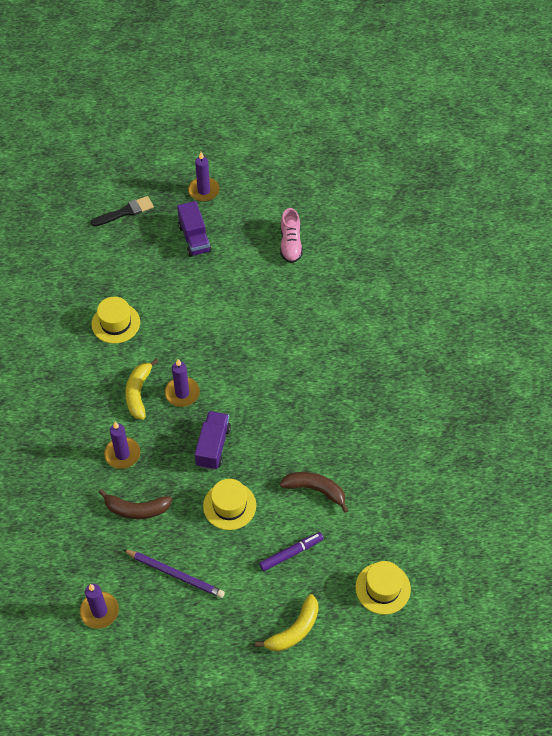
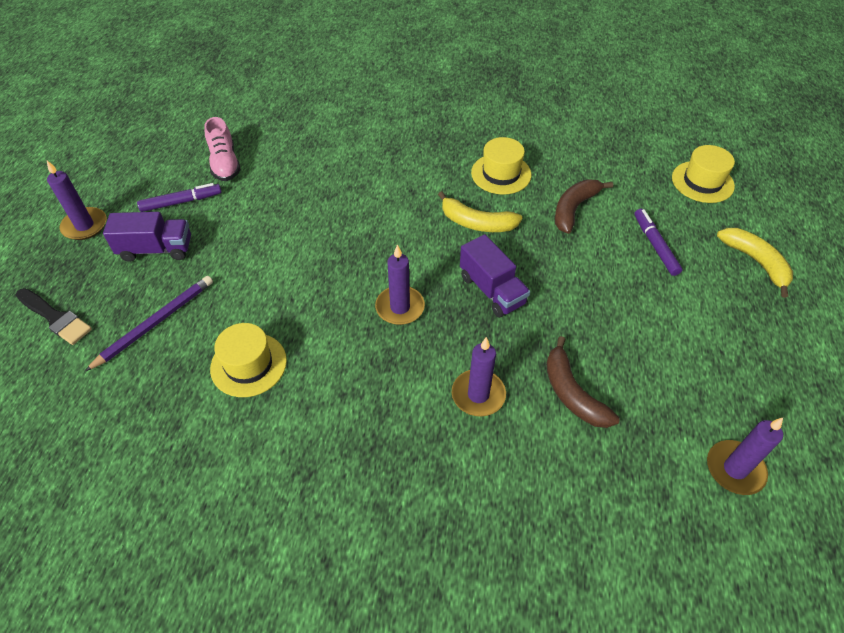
camera: 75 degrees left, 5 degrees down
black brush [91,196,154,226] -> black brush turned 135 degrees clockwise [16,288,92,345]
brown banana [99,489,172,519] -> brown banana turned 135 degrees clockwise [546,336,620,428]
purple pencil [123,549,225,598] -> purple pencil moved to [85,276,213,371]
yellow banana [125,359,158,420] -> yellow banana moved to [438,191,522,232]
purple truck [195,411,231,470] -> purple truck turned 150 degrees counterclockwise [460,234,530,317]
yellow hat [203,479,256,530] -> yellow hat moved to [471,137,532,195]
pink shoe [280,208,303,263] -> pink shoe turned 60 degrees clockwise [204,117,241,181]
none -> purple marker [137,183,222,212]

